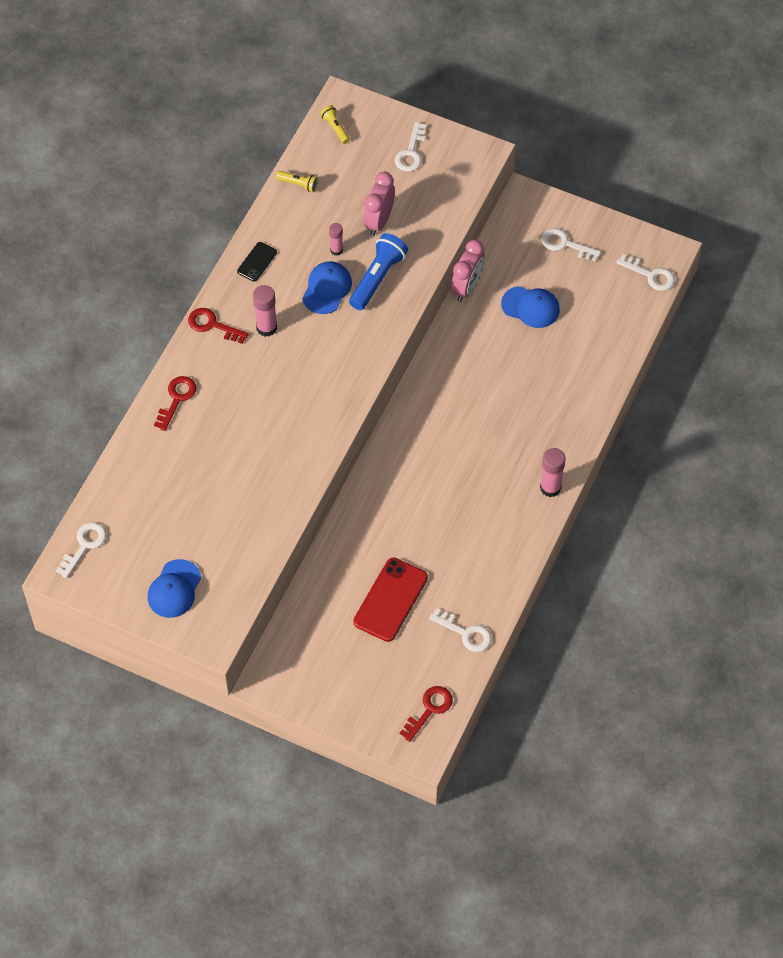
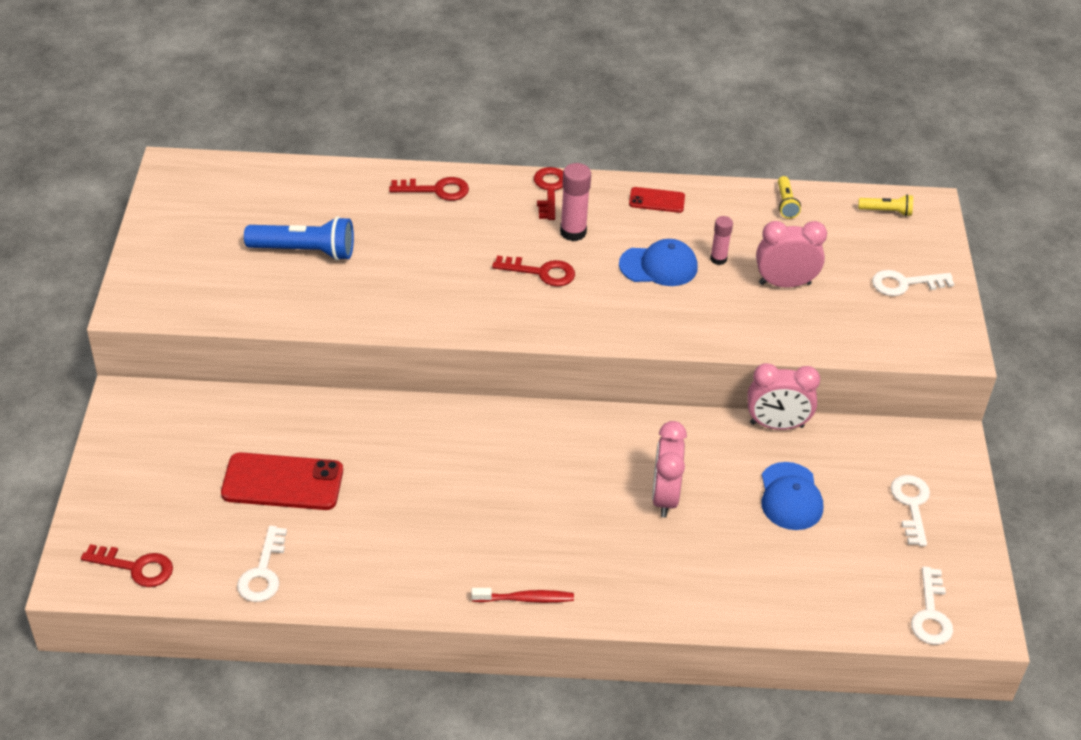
camera: 65 degrees right, 15 degrees down
white key [56,522,106,578] -> none
blue cap [148,559,201,618] -> none
black phone [237,242,277,281] -> red phone [629,187,685,213]
yellow flashlight [320,105,350,144] -> yellow flashlight turned 60 degrees clockwise [858,194,913,217]
blue flashlight [349,233,408,310] -> blue flashlight moved to [244,216,354,261]
pink glue stick [540,448,566,497] -> red toothbrush [471,588,574,603]
none -> red key [492,256,575,287]
none -> pink clock [652,421,687,518]

